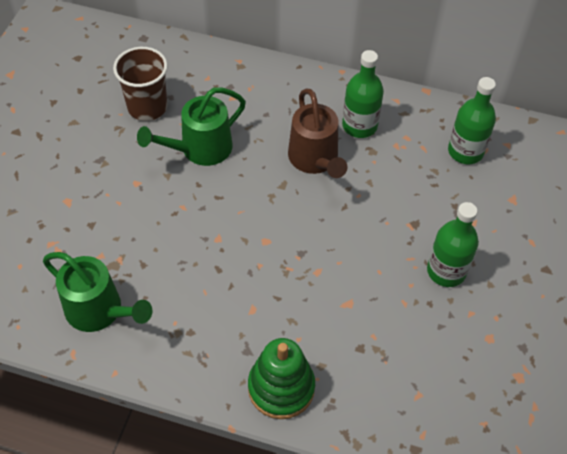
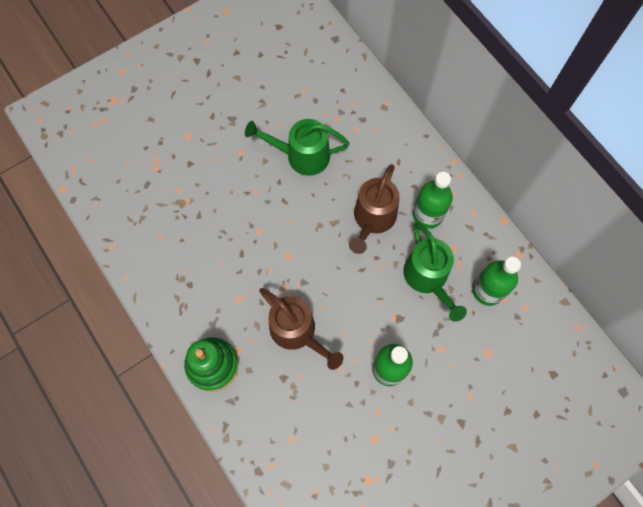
camera: 40 degrees right, 15 degrees up
green watering can [43,252,152,332] -> green watering can moved to [403,223,467,322]
brown cup [113,47,168,121] -> none
none -> brown watering can [259,288,343,370]

